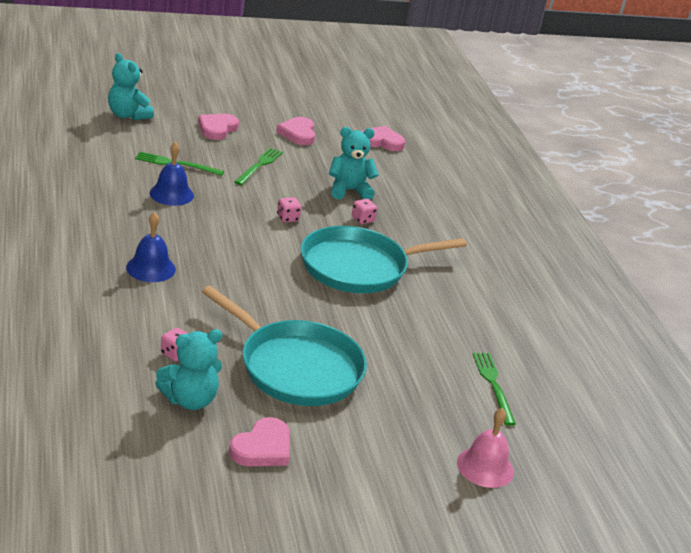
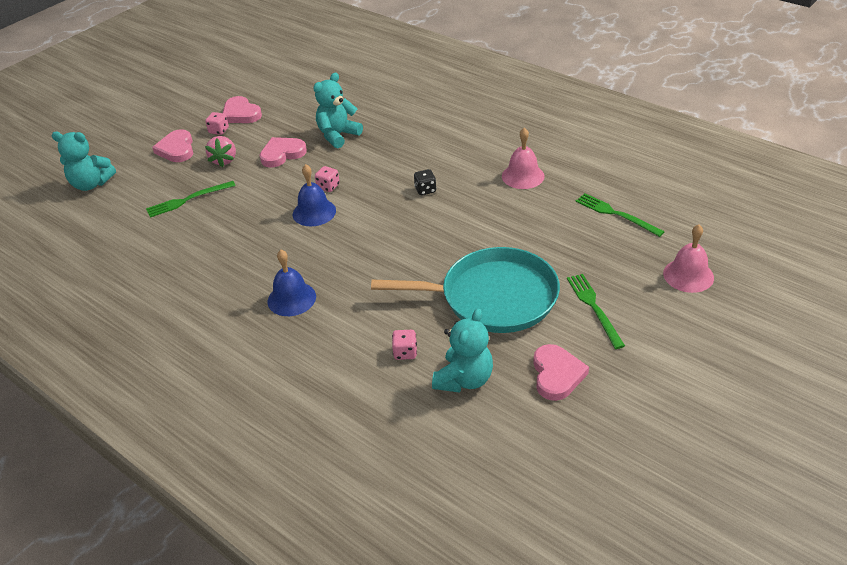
camera: 30 degrees left, 10 degrees up
blue bell [149,142,194,206] -> blue bell moved to [293,164,336,226]
green fork [234,148,283,185] -> green fork moved to [567,274,625,349]
turquoise pan [301,226,467,293] -> black dice [414,169,437,195]
pink dice [352,199,377,224] -> pink dice moved to [205,112,229,135]
pink heart [362,126,405,151] -> pink heart moved to [259,137,307,167]
none -> pink strawberry [205,136,236,167]
none -> pink bell [502,128,545,189]

